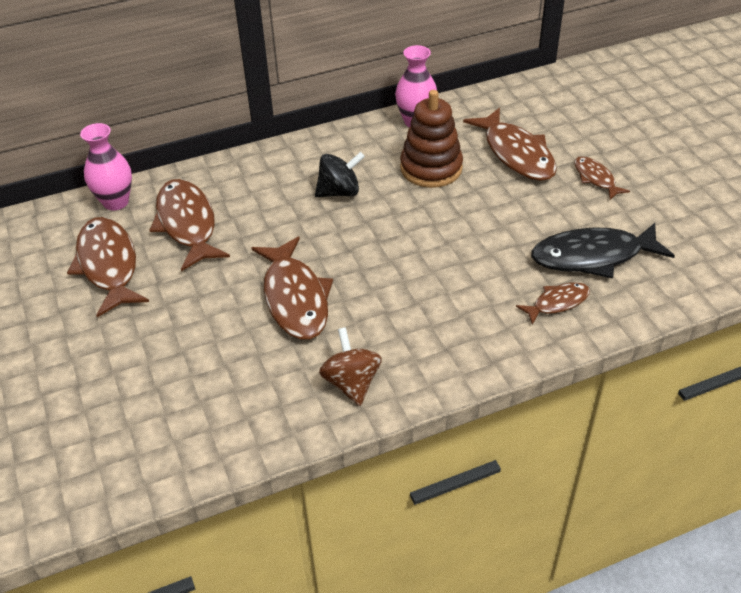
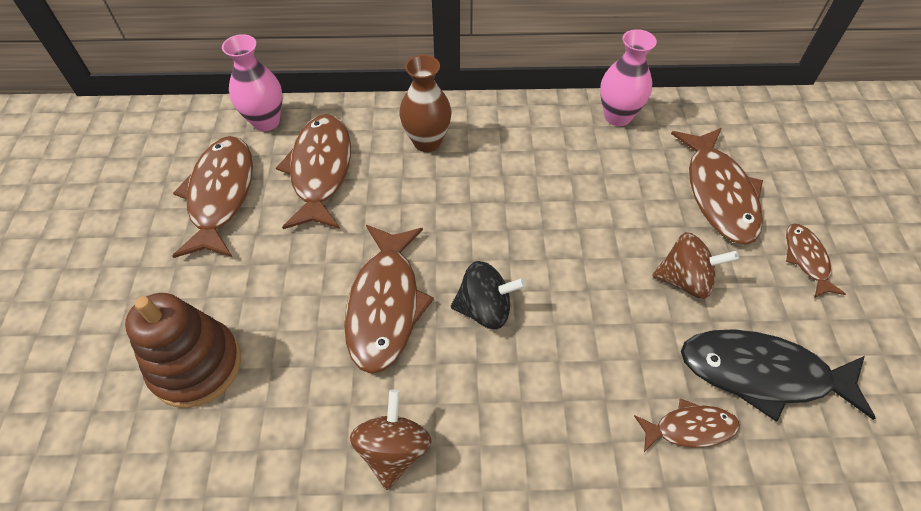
camera: 20 degrees right, 10 degrees up
black spinning top [315,152,365,197] -> black spinning top moved to [451,261,526,329]
brown stacking toy [400,90,463,188] -> brown stacking toy moved to [125,293,241,408]
none -> brown vase [399,55,452,152]
none -> brown spinning top [652,232,739,299]

